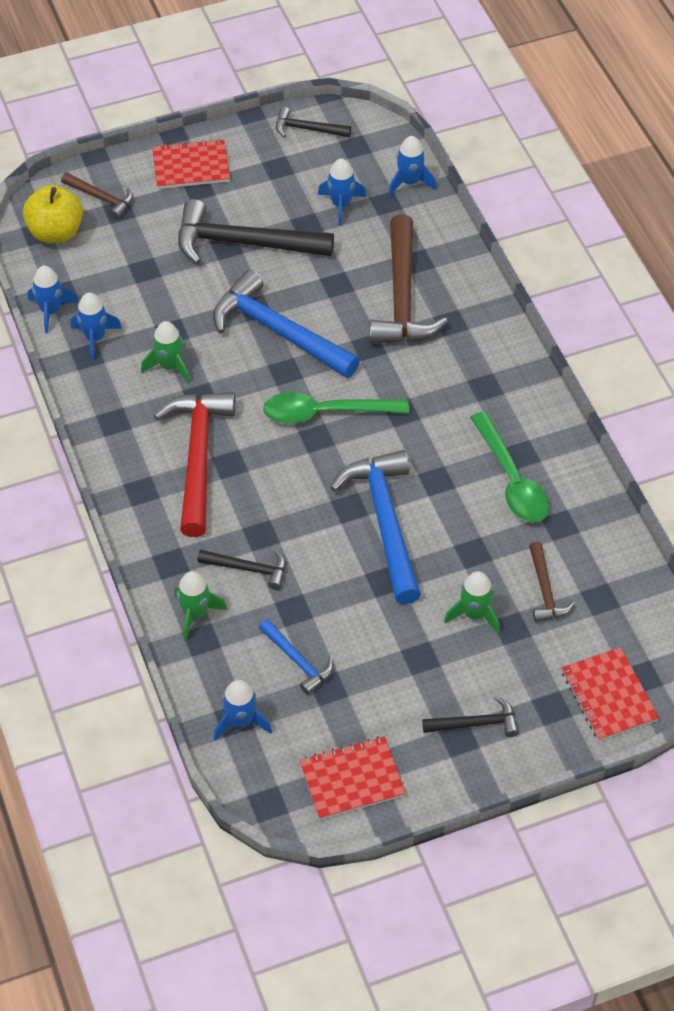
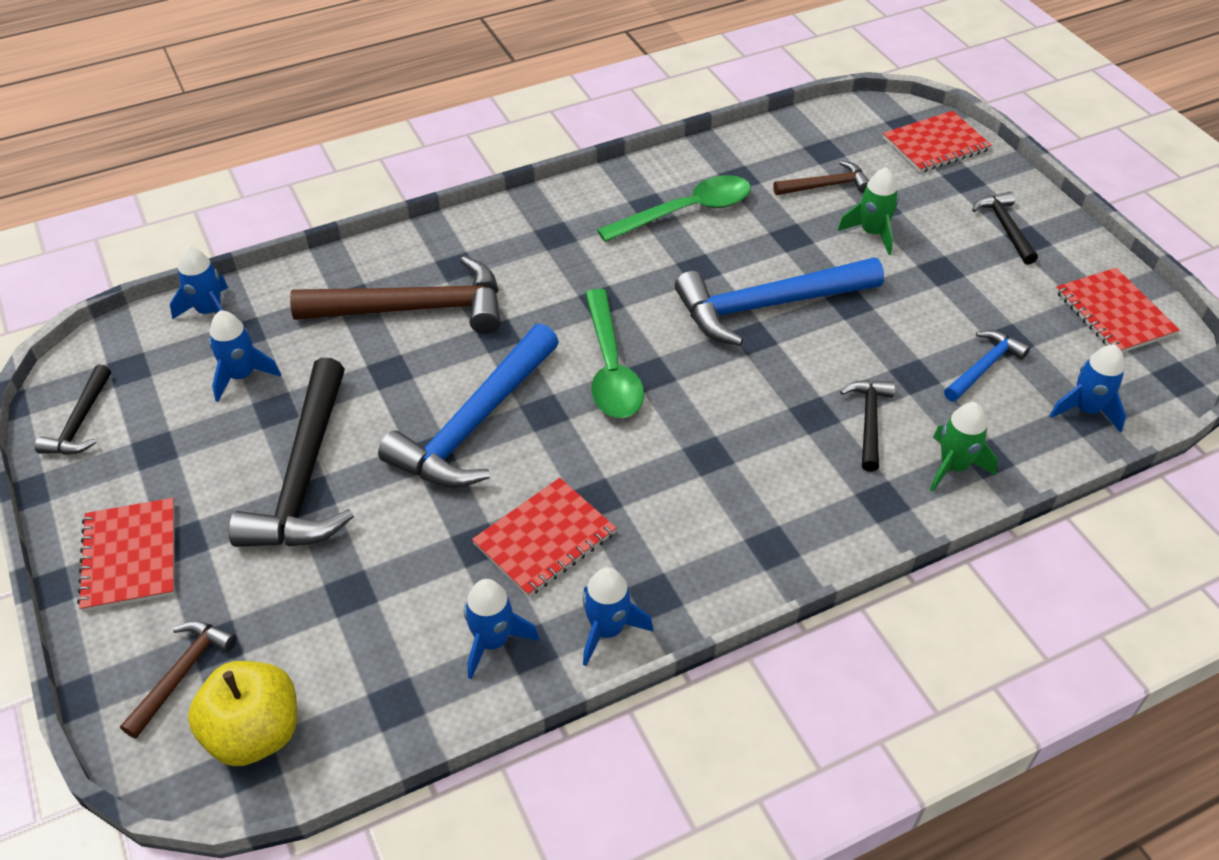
camera: 95 degrees left, 5 degrees down
blue rocket [28,266,78,334] -> blue rocket moved to [583,567,653,666]
green rocket [141,321,190,384] -> red notebook [472,478,616,597]
red hammer [154,392,235,537] -> none

